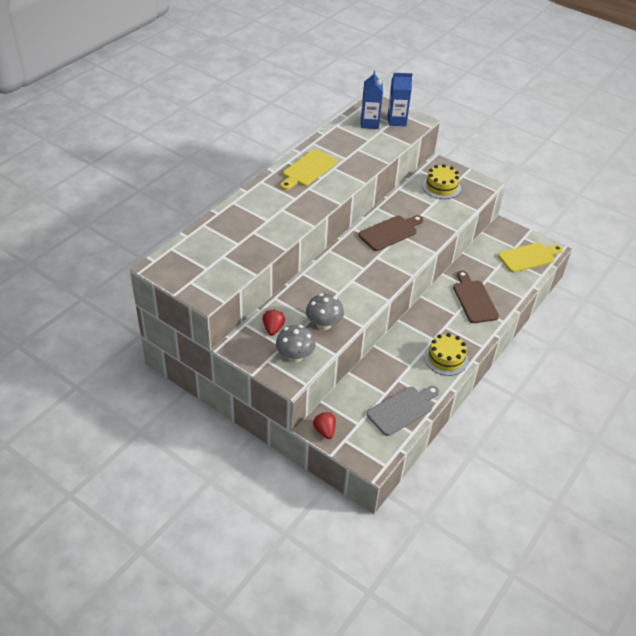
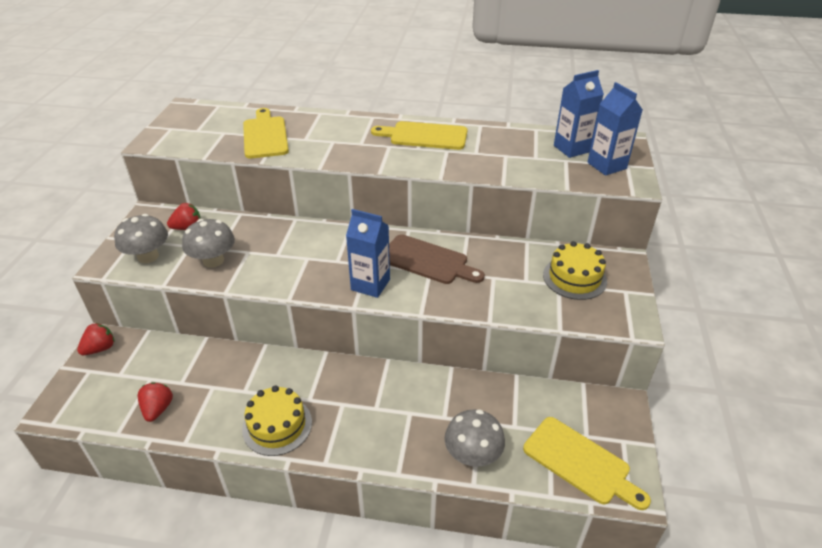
camera: 65 degrees right, 5 degrees down
grey cutting board [367,386,439,436] -> red strawberry [138,382,173,422]
brown cutting board [453,271,499,323] -> none
none -> yellow cutting board [243,108,289,159]
none -> blue carton [346,209,390,298]
none -> grey mushroom [444,409,505,467]

